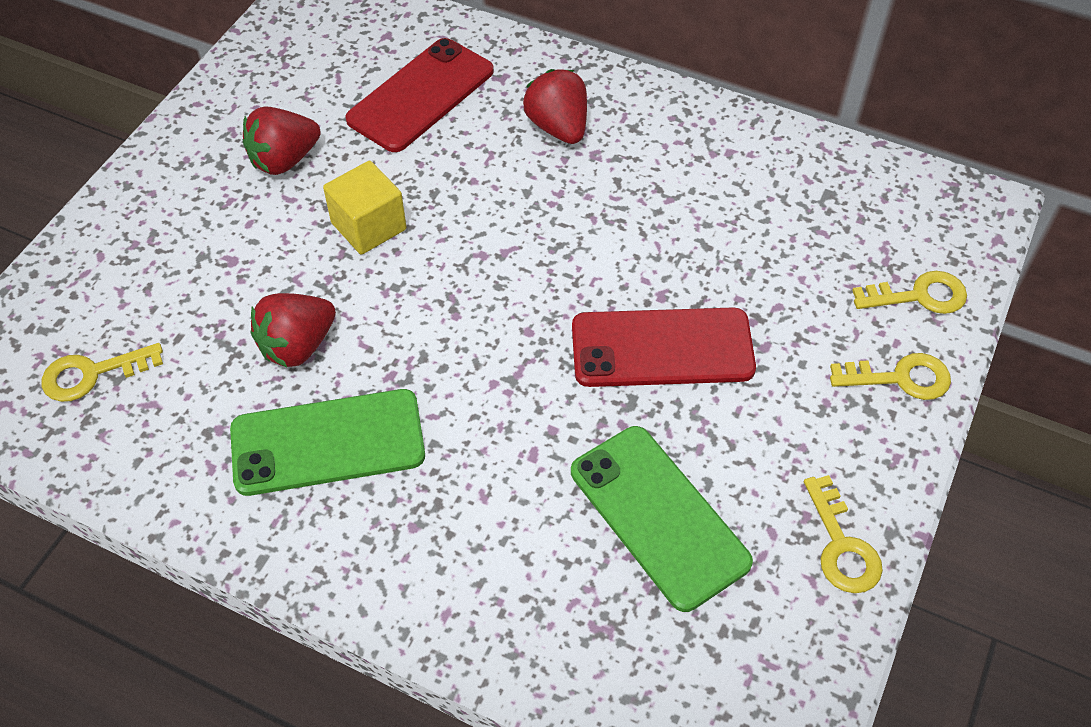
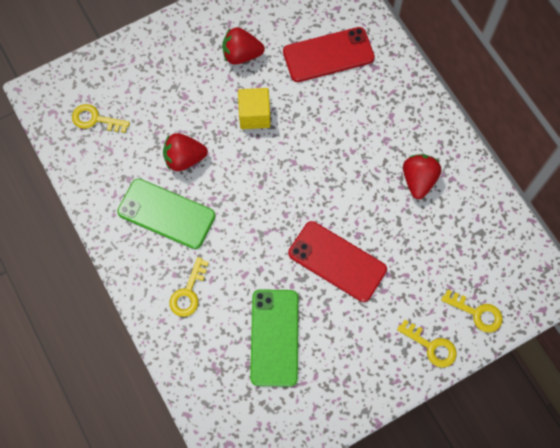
camera: 35 degrees right, 15 degrees up
red strawberry [523,69,587,144] -> red strawberry moved to [403,154,442,199]
yellow key [804,475,883,593] -> yellow key moved to [170,257,209,317]

